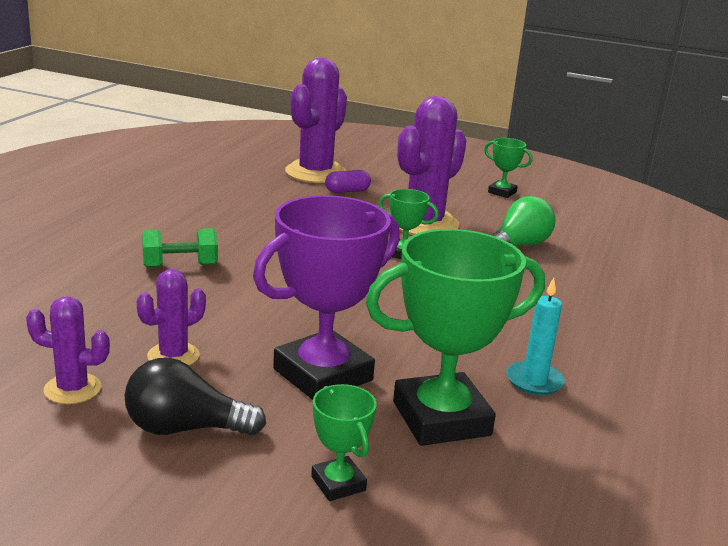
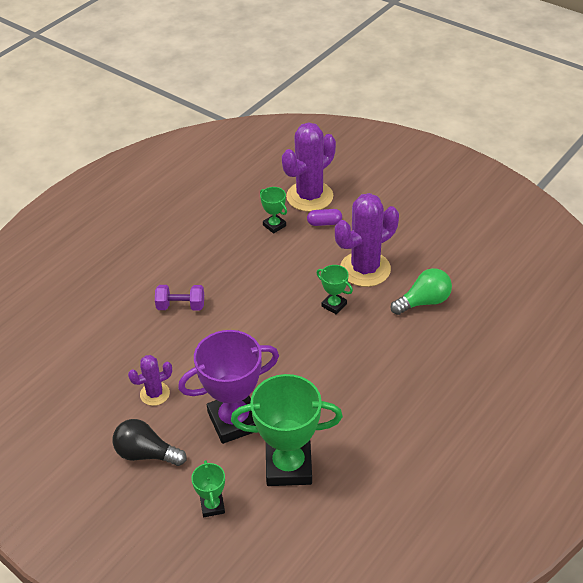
camera: 20 degrees right, 20 degrees up
purple cactus [26,296,110,404] -> none
green dumbbell [142,228,218,268] -> purple dumbbell [155,285,204,311]
green trophy [484,138,533,198] -> green trophy moved to [260,187,287,234]
turquoise candle [506,278,565,395] -> none

